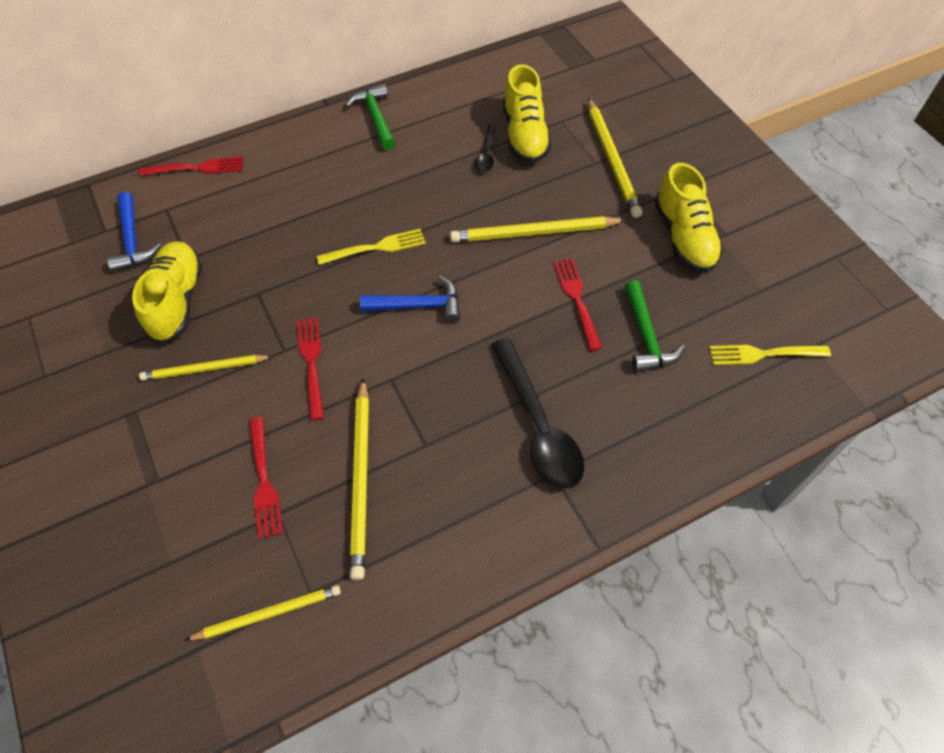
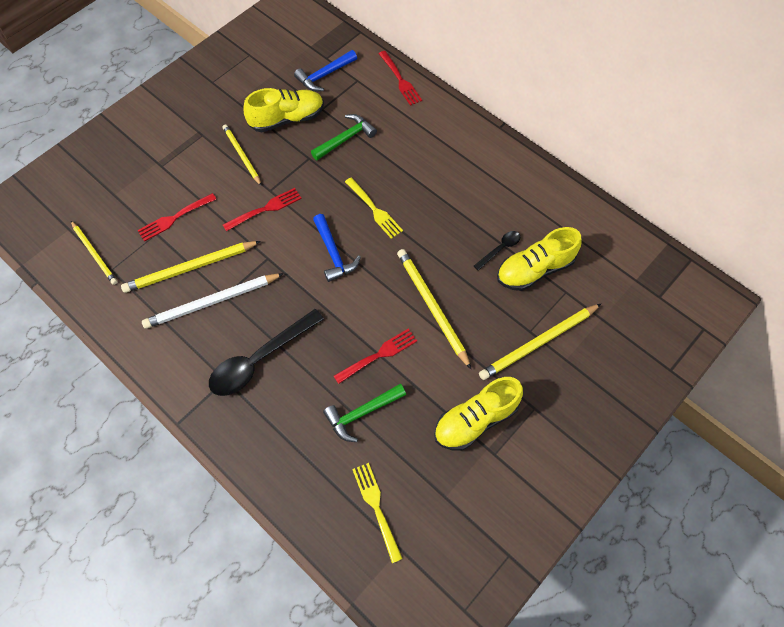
camera: 70 degrees right, 5 degrees up
green hammer [345,84,395,150] -> green hammer moved to [311,114,377,160]
black spoon [475,124,496,172] -> black spoon turned 150 degrees clockwise [474,231,520,271]
none -> white pencil [142,273,284,329]

